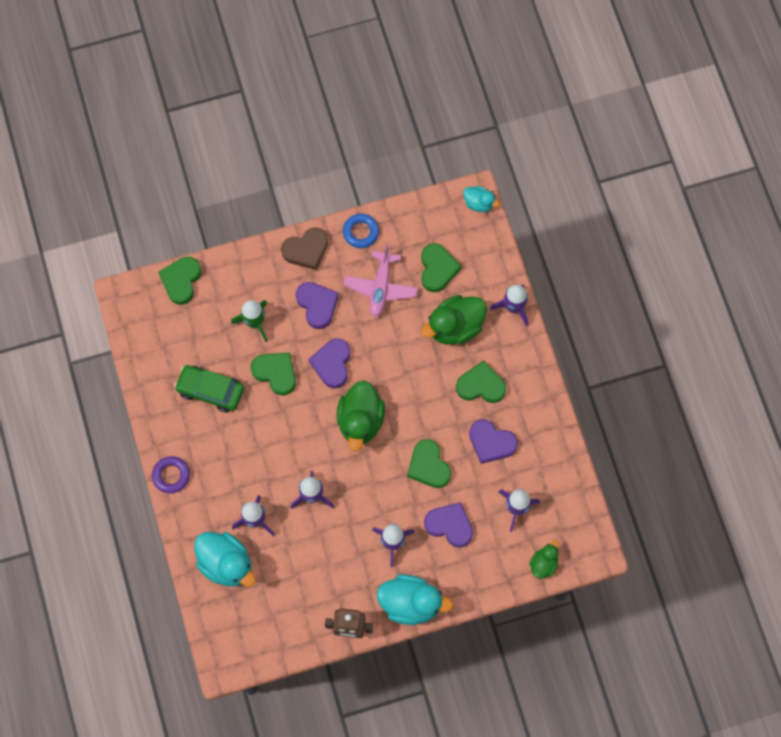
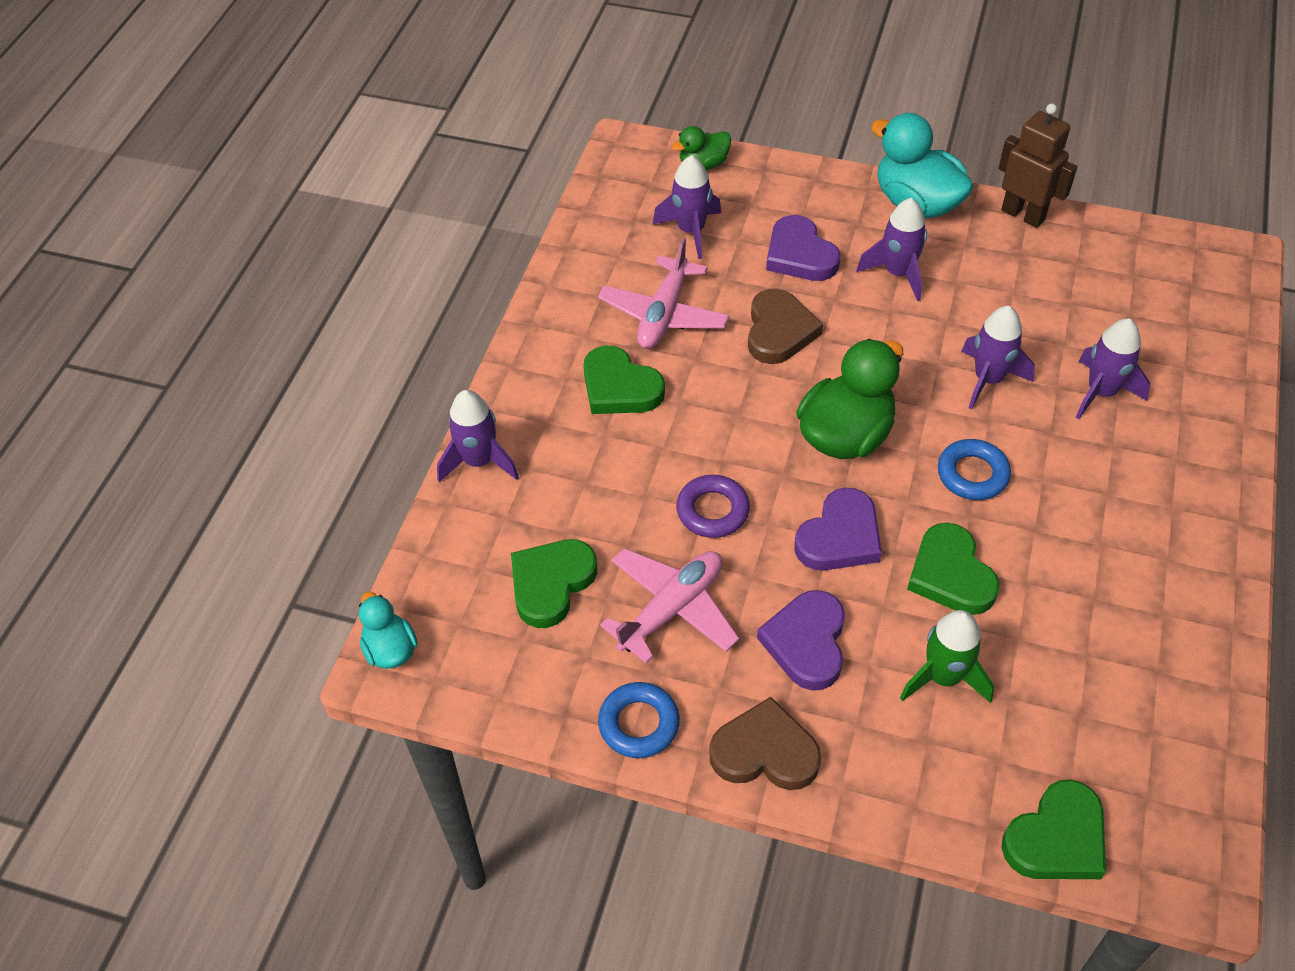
camera: 145 degrees left, 20 degrees down
purple ring [152,456,190,493] -> purple ring moved to [676,475,750,538]
green car [174,365,244,412] -> none
turquoise duck [194,532,256,587] -> none
green heart [407,439,451,488] -> brown heart [748,289,823,364]
green duck [421,295,487,345] -> none
purple heart [469,419,518,464] -> pink plane [598,237,729,349]
none -> blue ring [938,439,1011,500]

